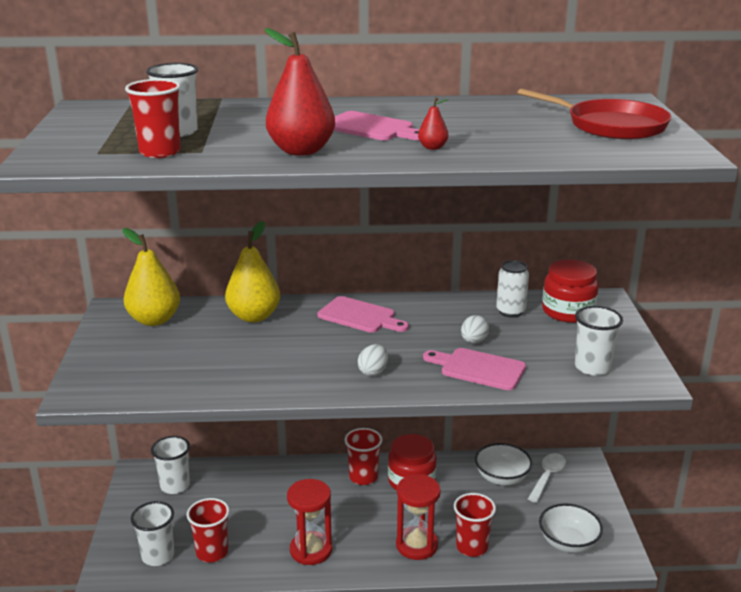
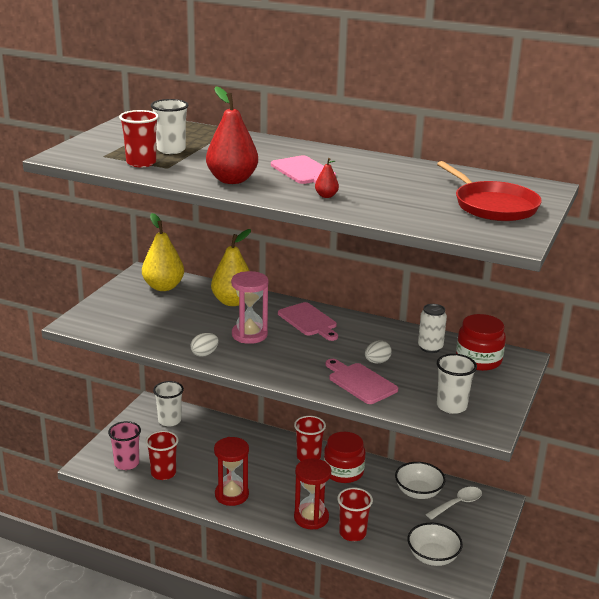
camera: 25 degrees right, 0 degrees up
white cup [131,501,174,566] -> pink cup [108,421,141,470]
white egg [358,344,388,376] -> white egg moved to [190,333,219,357]
none -> pink hourglass [231,271,269,344]

